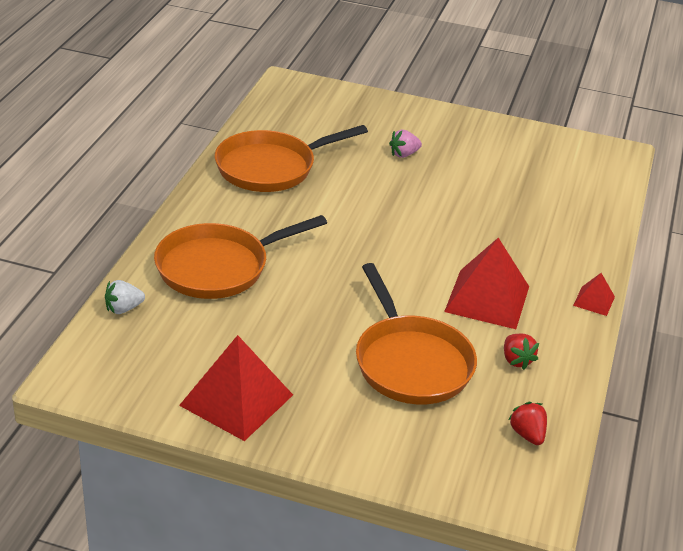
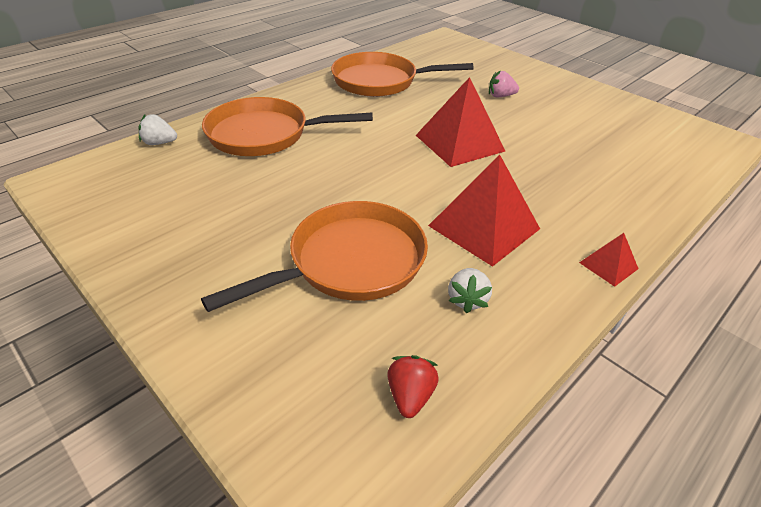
camera: 30 degrees right, 5 degrees up
red pyramid [179,335,293,441] -> red pyramid moved to [416,77,505,167]
orange pan [356,263,477,404] -> orange pan turned 135 degrees counterclockwise [201,201,428,312]
red strawberry [504,334,539,370] -> white strawberry [448,268,492,313]

